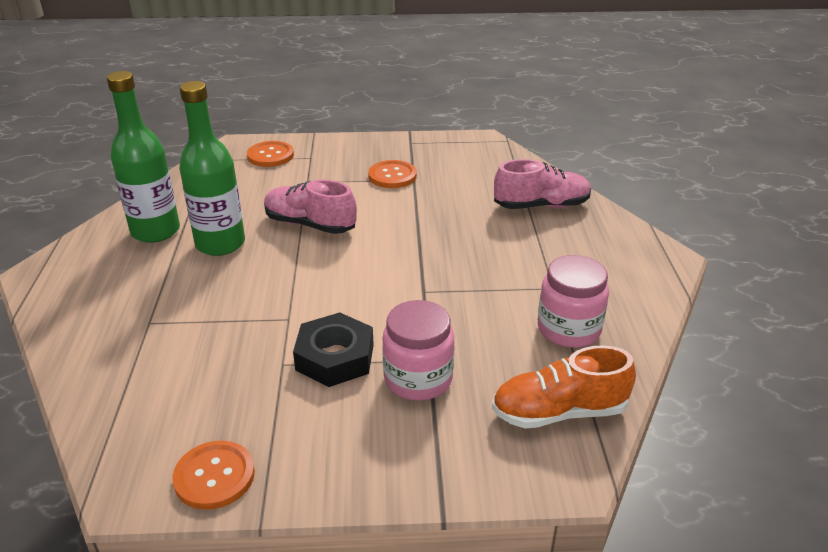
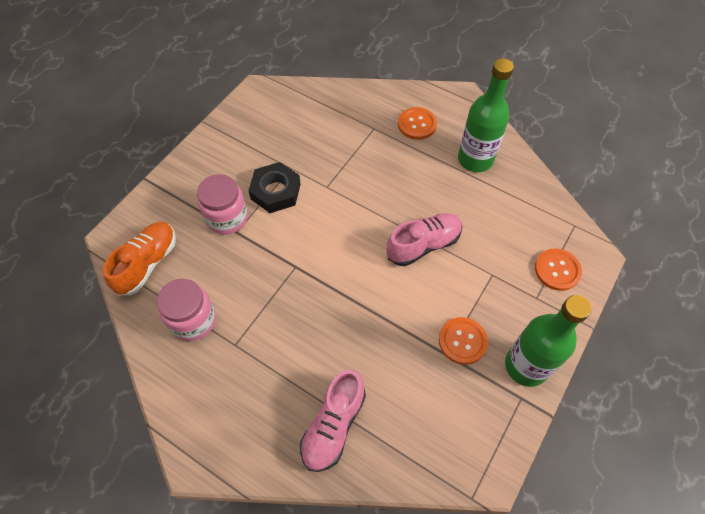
camera: 125 degrees right, 25 degrees up
orange button [172,441,255,510] -> orange button moved to [398,107,437,140]
green bottle [179,81,245,256] -> green bottle moved to [505,295,591,387]

